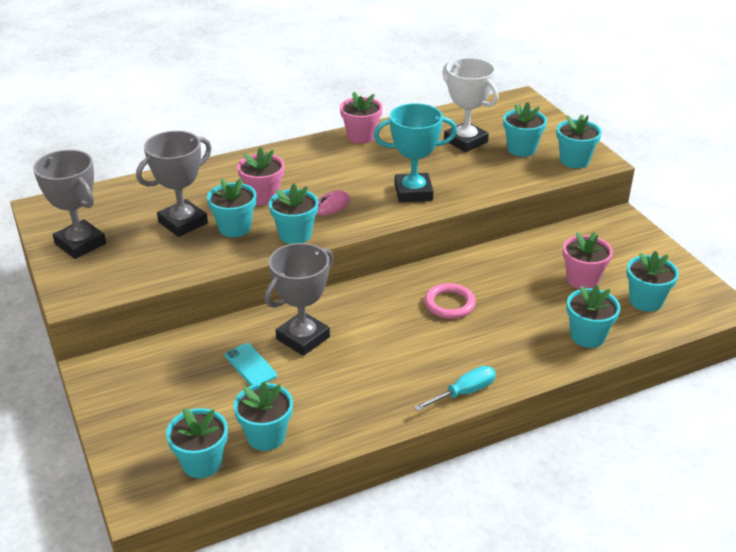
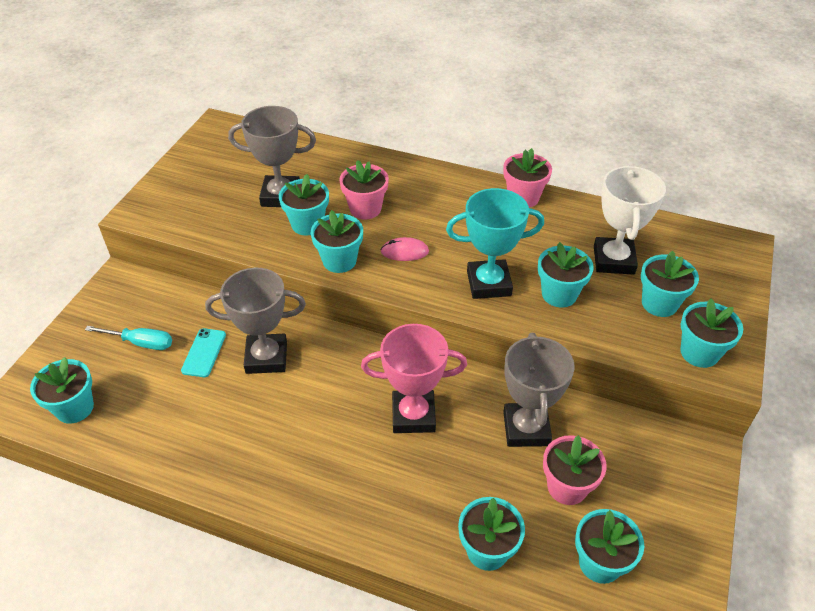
camera: 45 degrees right, 10 degrees up
grey trophy [33,150,106,259] -> grey trophy moved to [503,333,575,447]
turquoise flower pot [234,382,293,451] -> turquoise flower pot moved to [538,242,594,307]
turquoise trophy [374,103,457,202] -> turquoise trophy turned 45 degrees counterclockwise [446,188,544,299]
turquoise screwdriver [413,366,496,411] -> turquoise screwdriver moved to [85,326,172,350]
pink ring [424,283,476,319] -> pink trophy [361,324,467,433]

